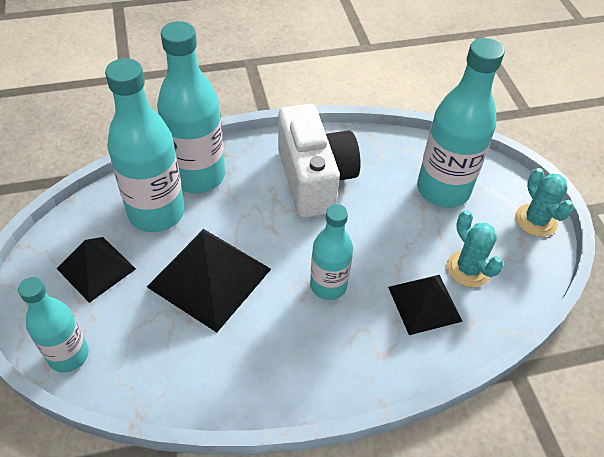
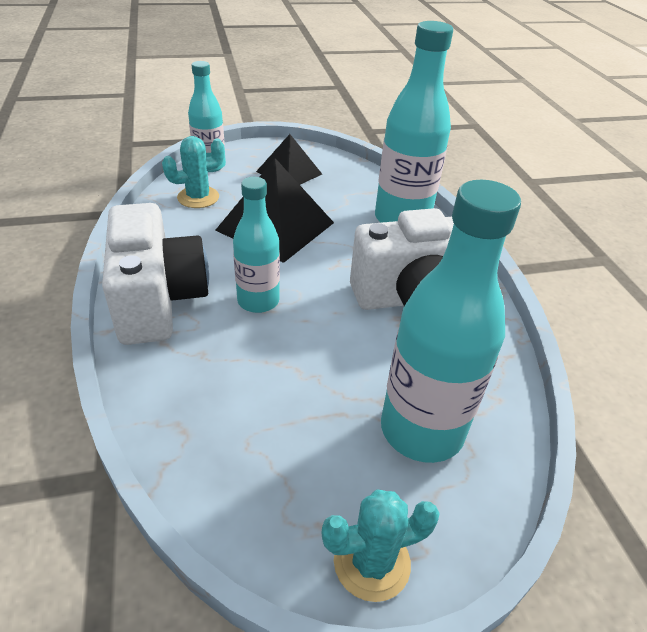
camera: 90 degrees right, 10 degrees down
turquoise bottle [105,58,185,232] -> none
black pyramid [388,275,463,335] -> none
turquoise cactus [447,210,504,287] -> turquoise cactus moved to [162,136,225,208]
none -> white camera [102,203,209,345]

